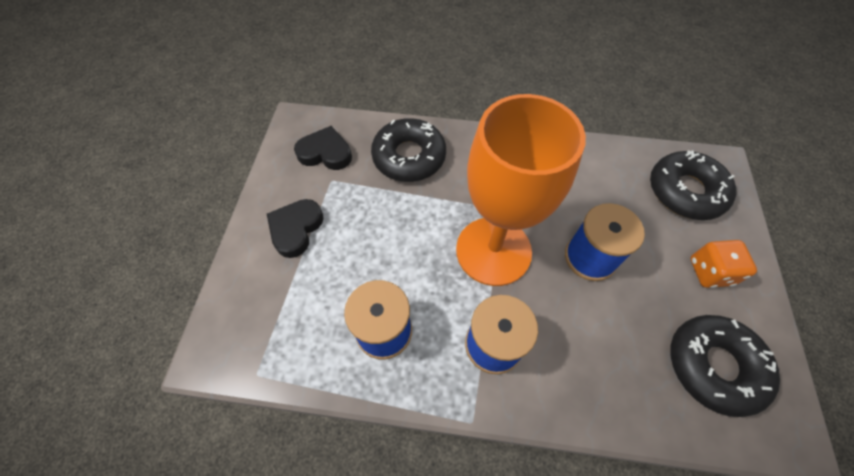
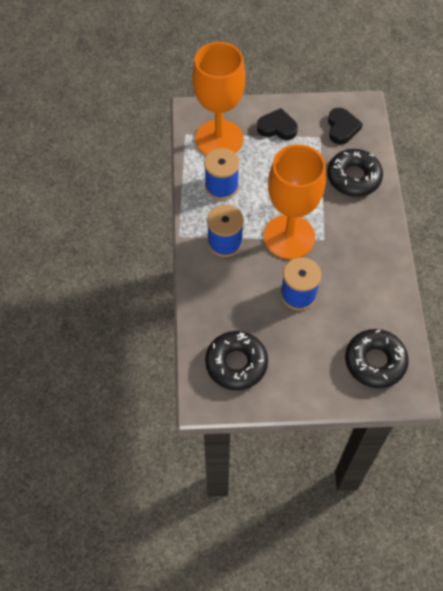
camera: 80 degrees right, 0 degrees up
orange dice [691,240,757,288] -> none
none -> orange goblet [192,42,246,155]

